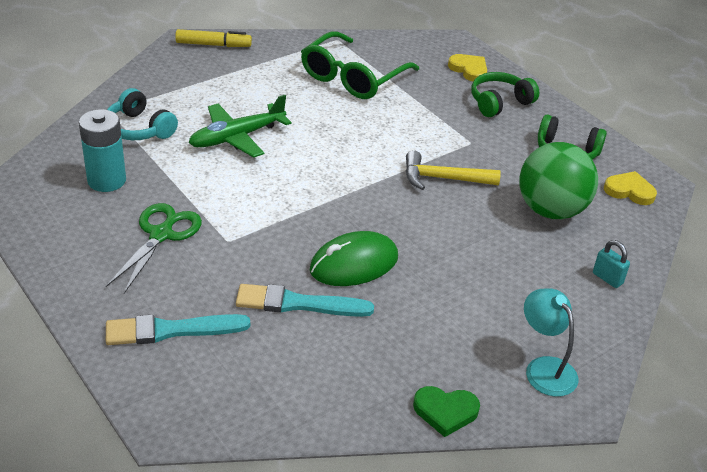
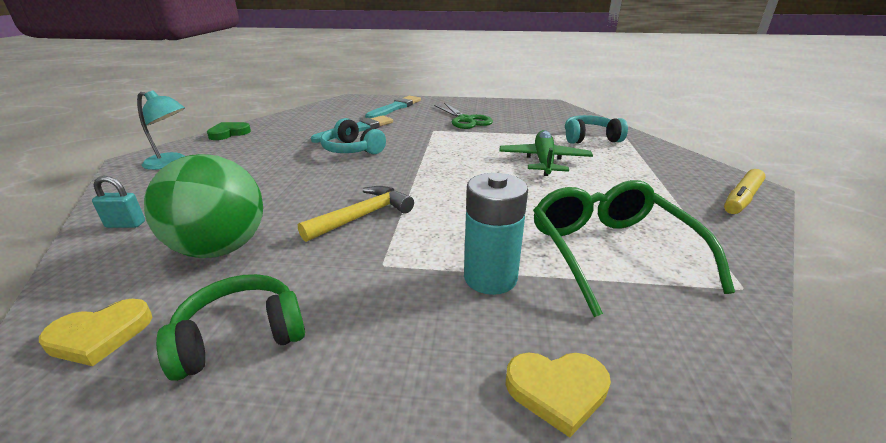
camera: 135 degrees right, 10 degrees down
turquoise battery [79,109,126,192] -> turquoise battery moved to [464,173,528,295]
green mouse [310,231,398,286] -> turquoise headphones [320,118,386,154]
green headphones [471,72,539,117] -> none

